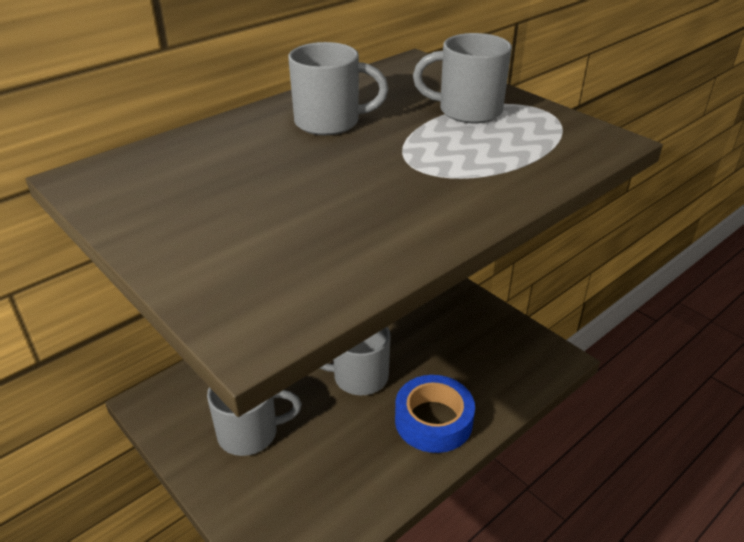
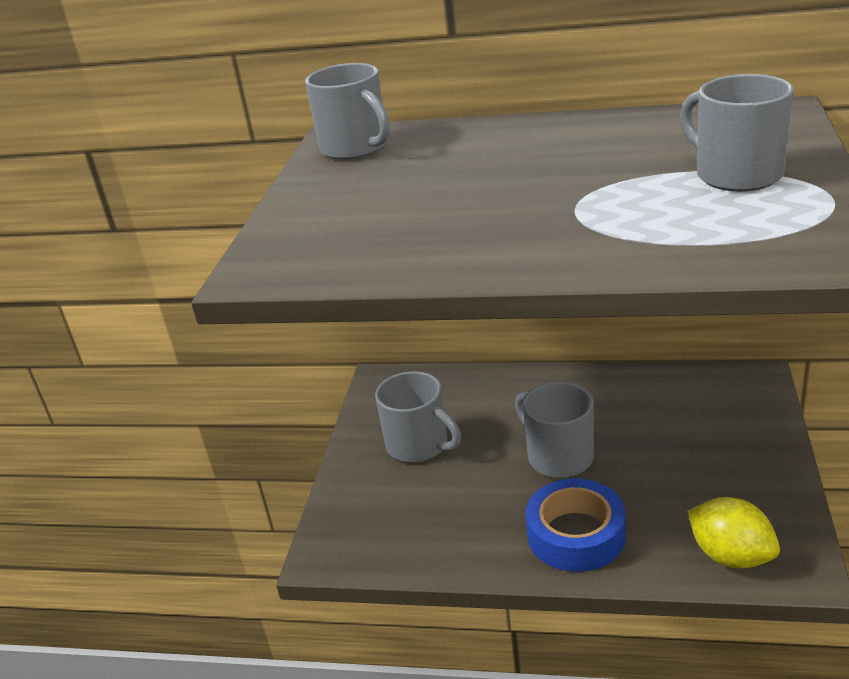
camera: 55 degrees right, 5 degrees down
grey mug [288,42,389,135] -> grey mug moved to [305,63,390,160]
none -> yellow lemon [687,497,780,568]

